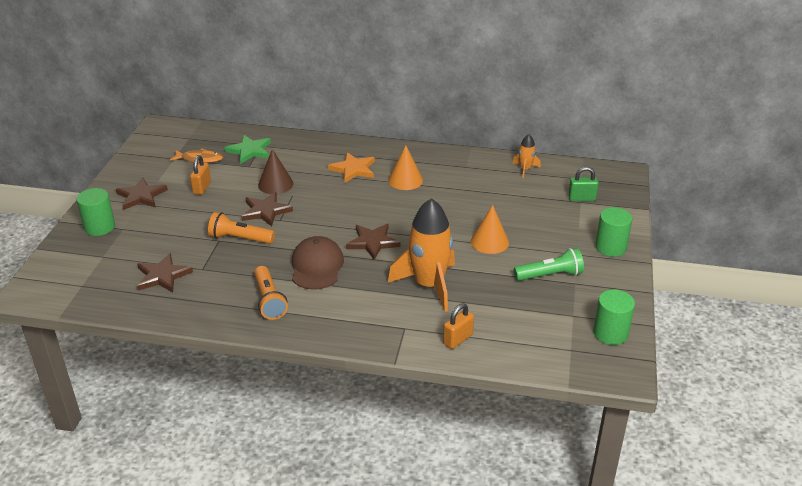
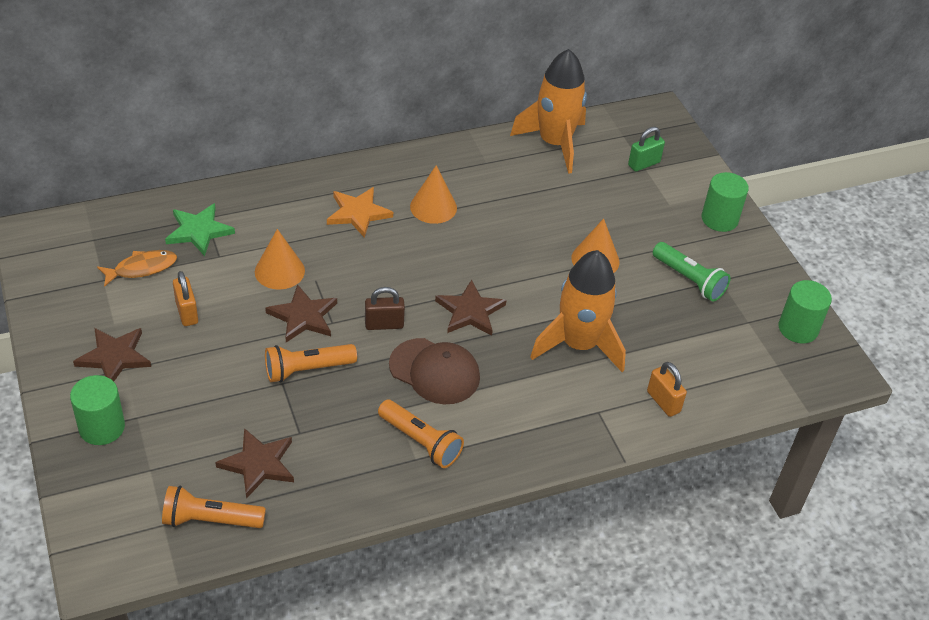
camera: 35 degrees left, 10 degrees up
brown cone [258,149,293,194] -> orange cone [255,229,305,290]
brown cap [292,236,344,290] -> brown cap turned 150 degrees clockwise [389,338,480,404]
orange padlock [443,303,474,349] -> orange padlock turned 45 degrees counterclockwise [647,362,687,417]
orange rocket [512,134,541,178] -> orange rocket [510,49,587,174], size x2.17
green flashlight [514,248,584,281] -> green flashlight turned 90 degrees clockwise [653,242,731,302]
none -> orange flashlight [162,486,266,528]
none -> brown padlock [365,287,405,330]

